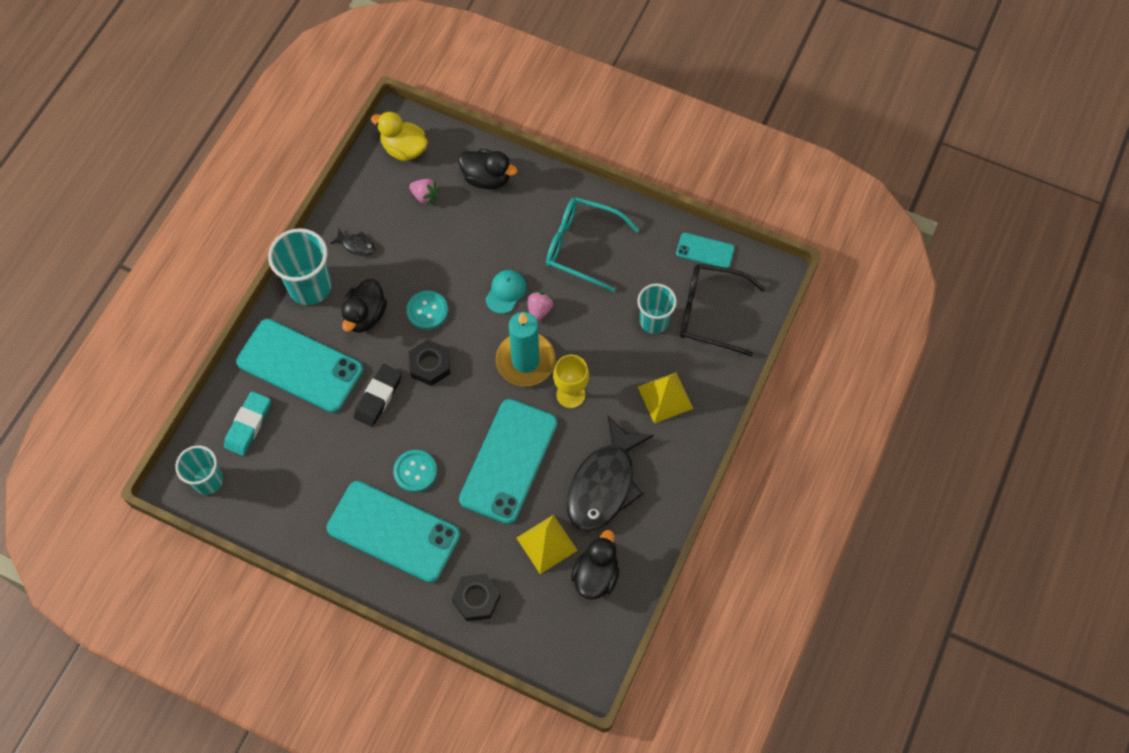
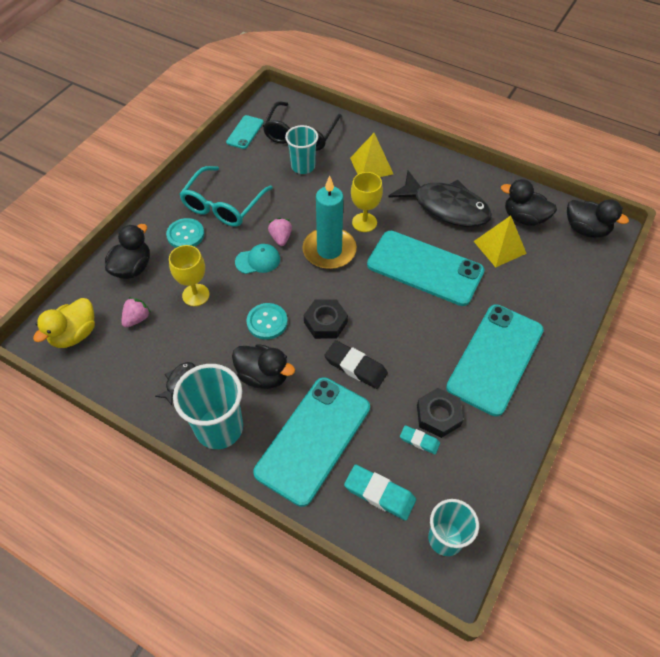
camera: 85 degrees left, 10 degrees down
turquoise button [393,450,437,492] -> turquoise button moved to [166,218,204,248]
black nut [452,574,501,621] -> black nut moved to [417,388,463,438]
turquoise cap [485,270,526,314] -> turquoise cap turned 135 degrees clockwise [235,244,280,274]
pink strawberry [527,292,554,322] -> pink strawberry turned 60 degrees clockwise [268,218,292,246]
none -> yellow goblet [169,245,210,306]
none -> turquoise eraser [400,425,440,454]
none -> black duck [567,199,629,238]

